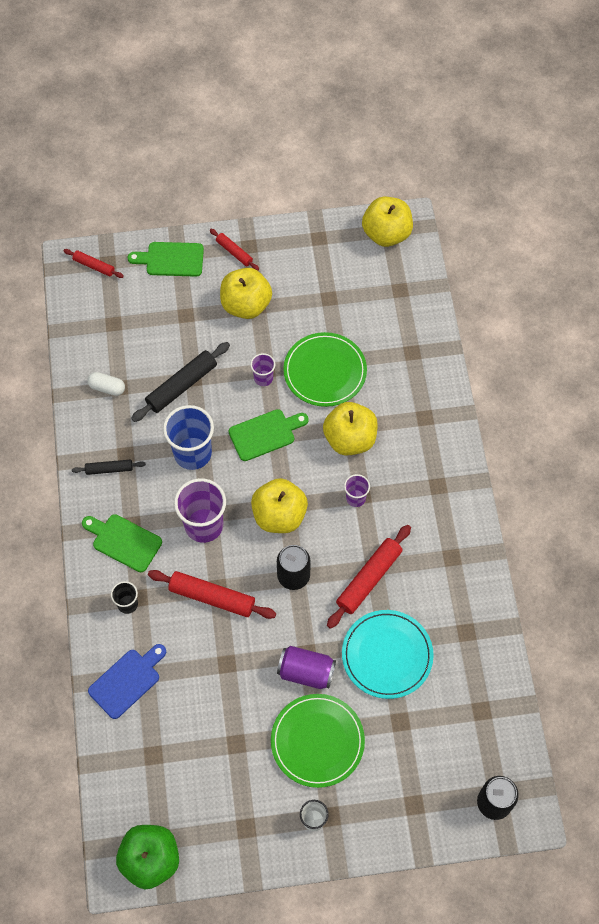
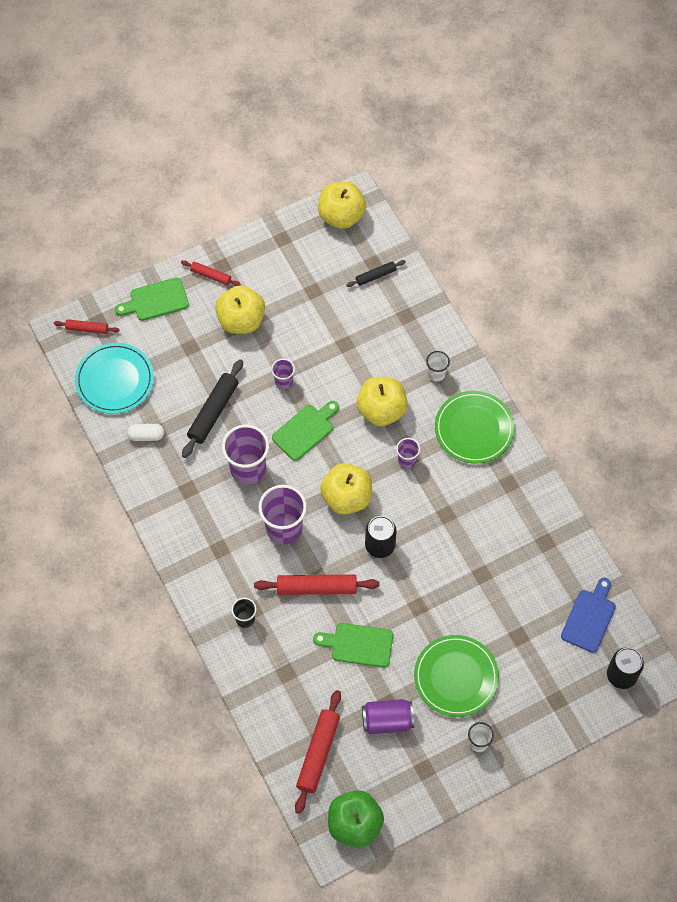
camera: 20 degrees left, 0 degrees up
black rolling pin [72,459,146,475] -> black rolling pin moved to [346,260,406,287]
green cutting board [82,514,162,572] -> green cutting board moved to [313,623,393,668]
blue cutting board [88,644,166,719] -> blue cutting board moved to [561,578,616,653]
blue cup [163,405,214,470] -> purple cup [222,425,269,484]
purple can [277,646,336,689] -> purple can moved to [362,699,414,734]
green plate [283,332,367,407] -> green plate moved to [435,391,515,464]
red rolling pin [327,525,411,629] -> red rolling pin moved to [295,690,341,814]
turquoise plate [342,610,434,699] -> turquoise plate moved to [75,343,154,414]
none -> white cup [426,351,450,382]

